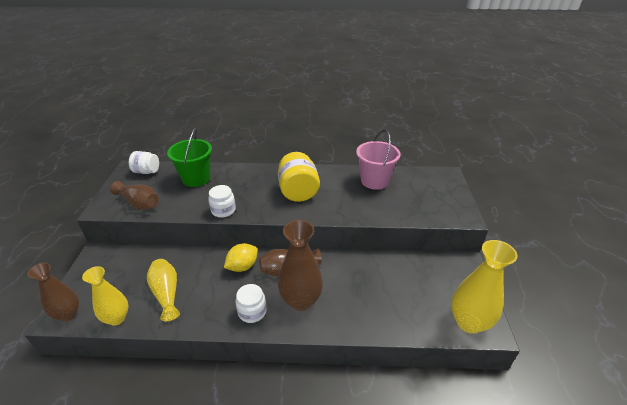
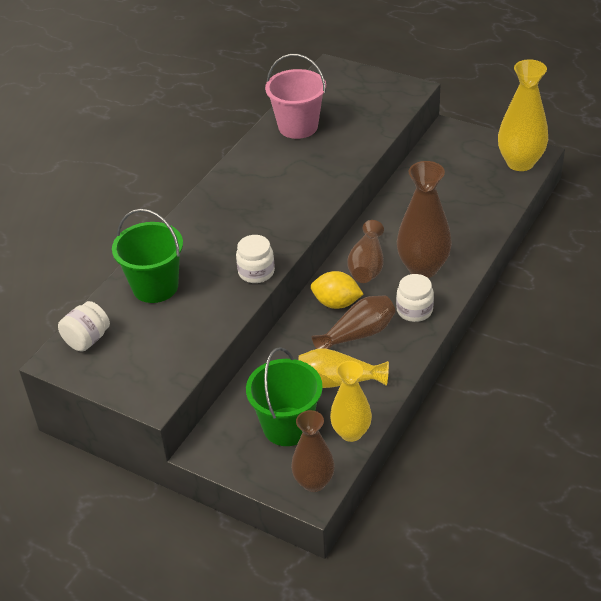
camera: 60 degrees left, 5 degrees up
brown vase [110,181,159,210] -> brown vase moved to [312,295,396,349]
yellow lemon [224,243,258,272] -> yellow lemon turned 60 degrees counterclockwise [311,271,363,309]
yellow jar [278,152,320,202] -> none
none -> green bucket [246,347,323,446]

